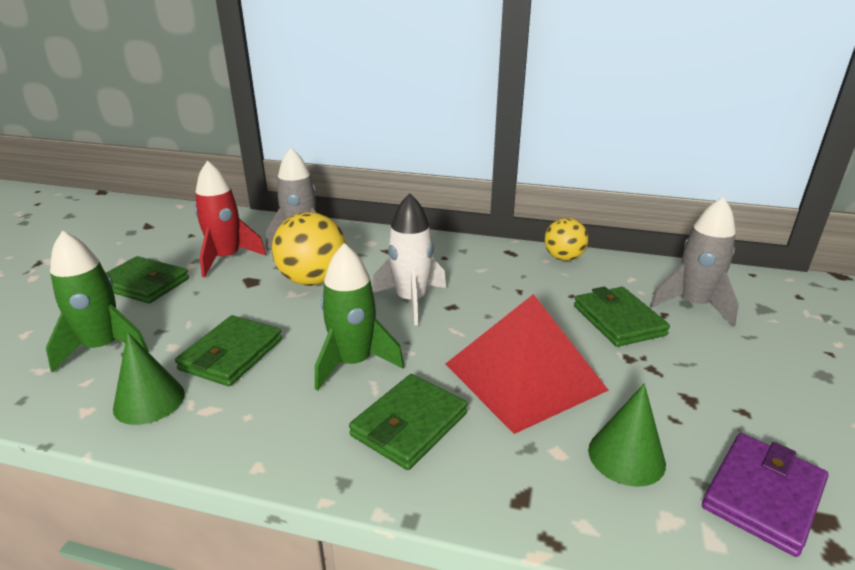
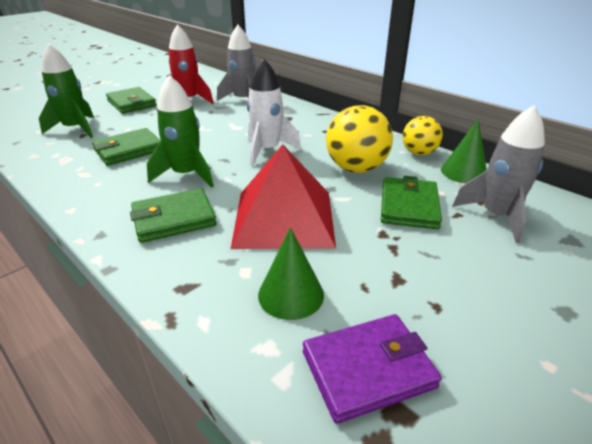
camera: 30 degrees right, 5 degrees up
green cone [113,332,185,425] -> green cone moved to [441,119,487,184]
yellow ball [272,212,347,286] -> yellow ball moved to [326,105,393,173]

